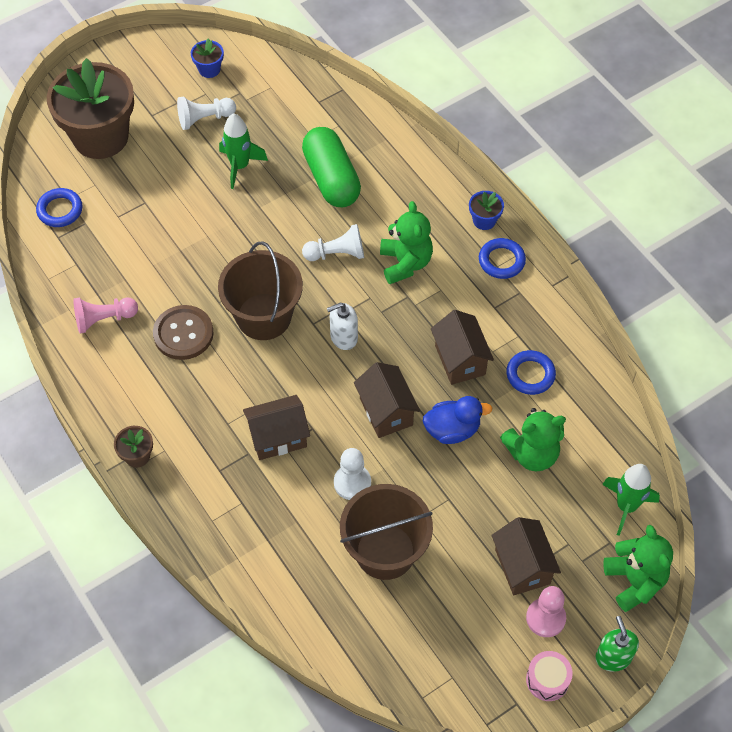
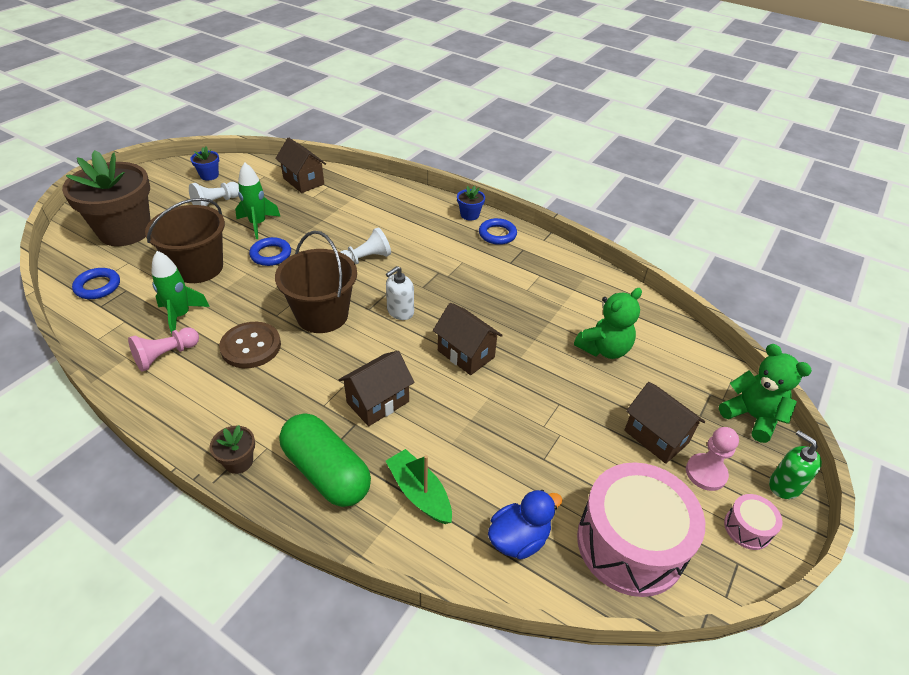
camera: 25 degrees left, 15 degrees down
green capsule [302,127,361,207] -> green capsule moved to [279,413,371,507]
white pawn [334,448,371,500] -> none
brown bucket [340,484,433,580] -> brown bucket moved to [145,198,225,283]
green teddy bear [380,201,433,284] -> none
blue duck [423,396,492,444] -> blue duck moved to [488,490,563,560]
brown house [431,310,494,385] -> brown house moved to [275,138,326,193]
blue ring [506,350,556,395] -> blue ring moved to [249,237,291,266]
green rocket [602,464,660,536] -> green rocket moved to [151,251,210,334]
none -> green boat [386,449,452,524]
none -> pink drum [577,462,705,597]

